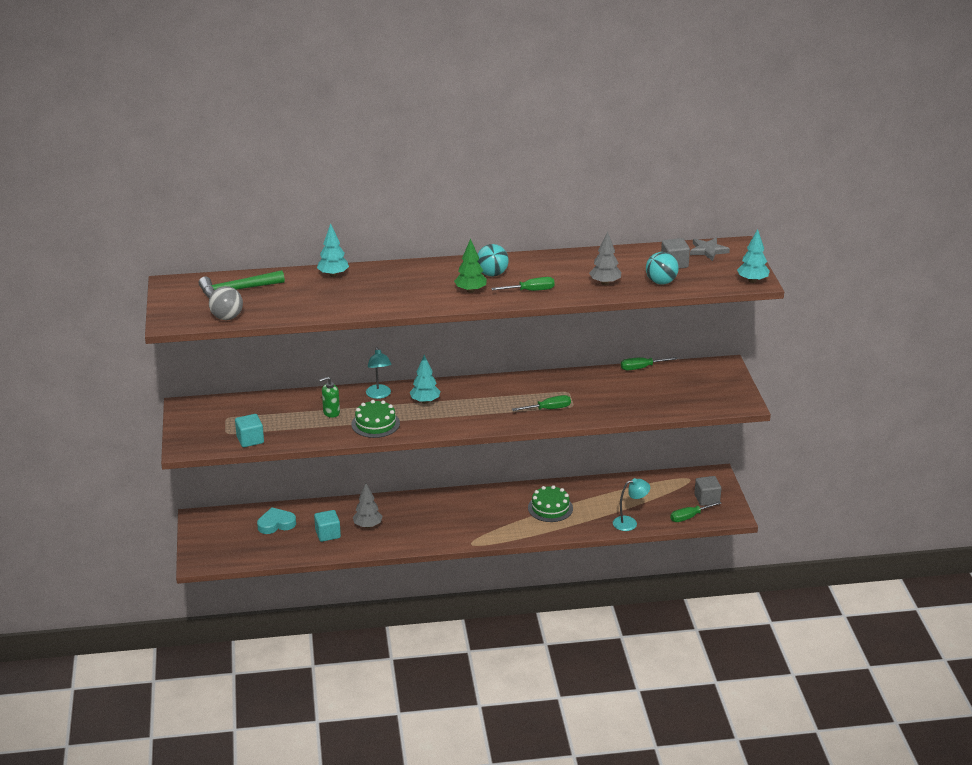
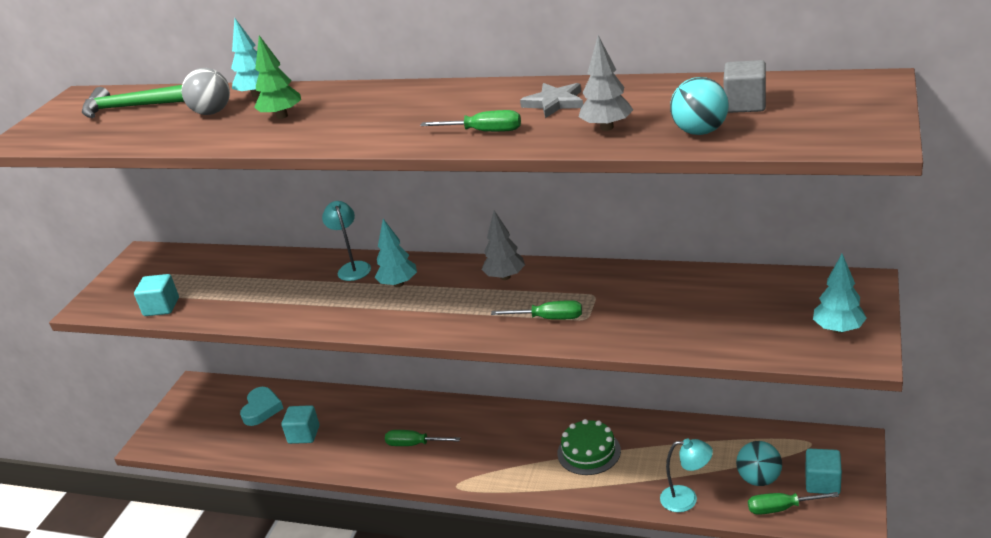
camera: 30 degrees right, 0 degrees up
grey ball [209,286,243,320] -> grey ball moved to [182,68,230,115]
turquoise heart [257,507,296,534] -> turquoise heart turned 90 degrees clockwise [240,387,283,426]
green soap dispenser [319,376,340,418] -> none
green cake [351,400,400,438] -> none
grey tree [353,483,382,528] -> grey tree moved to [482,210,525,280]
turquoise lamp [366,347,391,399] -> turquoise lamp turned 150 degrees clockwise [322,201,371,281]
green tree [454,239,487,293] -> green tree moved to [254,35,301,119]
turquoise ball [478,244,509,276] -> turquoise ball moved to [736,441,782,486]
green screwdriver [621,357,677,370] -> green screwdriver moved to [385,430,460,446]
grey star [690,238,730,261] -> grey star moved to [520,83,583,118]
grey cube [694,476,721,506] -> turquoise cube [805,449,842,494]
turquoise tree [737,229,770,283] -> turquoise tree moved to [813,254,867,333]

